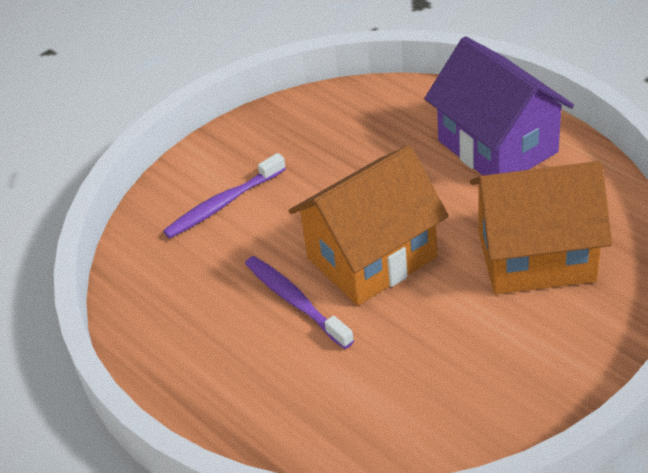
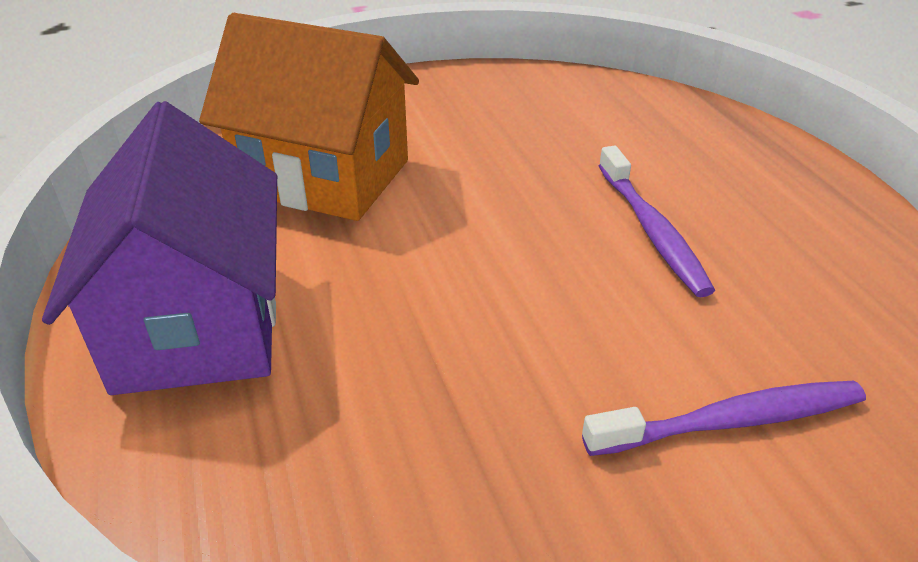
camera: 160 degrees left, 5 degrees down
orange house [289,145,448,306] -> none

